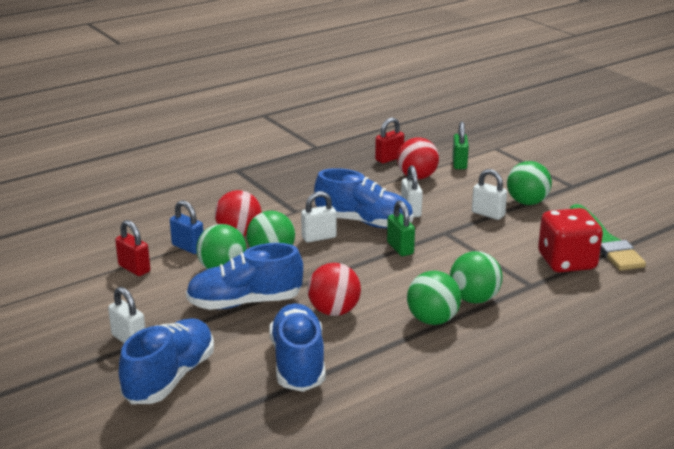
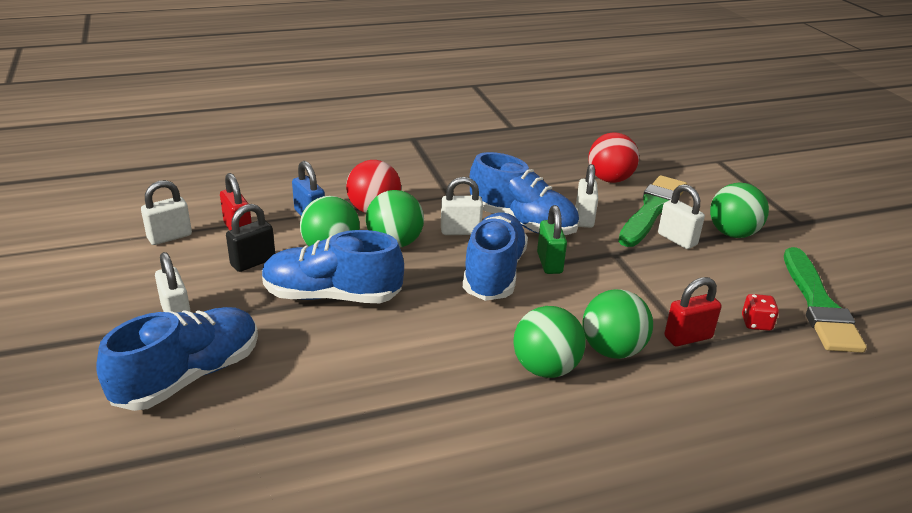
camera: 15 degrees right, 5 degrees up
blue shoe [269,303,325,392] -> blue shoe moved to [463,213,528,301]
red ball [307,263,361,316] -> none
red padlock [375,117,404,163] -> red padlock moved to [664,277,722,346]
green padlock [452,122,469,169] -> none
red dice [538,208,603,273] -> red dice [742,294,779,331], size x0.42
none -> white padlock [141,180,192,245]
none -> black padlock [226,204,275,272]
none -> green brush [618,175,687,247]

